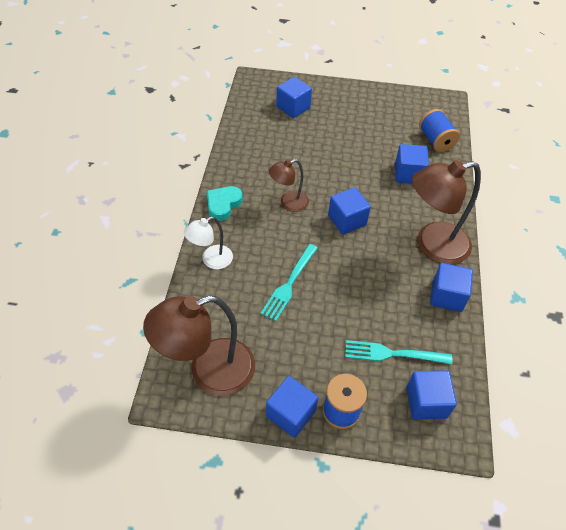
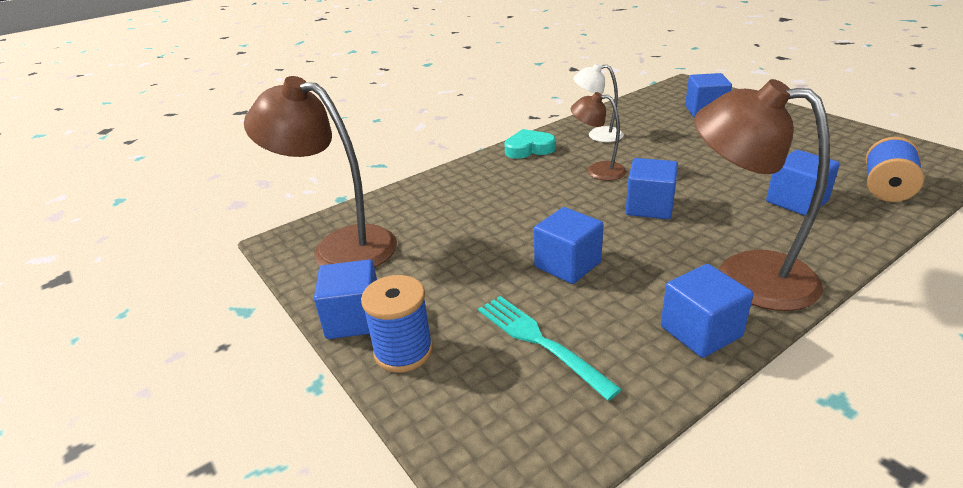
camera: 50 degrees right, 20 degrees down
white lamp [184,217,233,269] -> white lamp moved to [573,63,624,142]
turquoise fork [260,244,318,321] -> none
blue cube [407,370,457,419] -> blue cube moved to [534,207,603,284]

